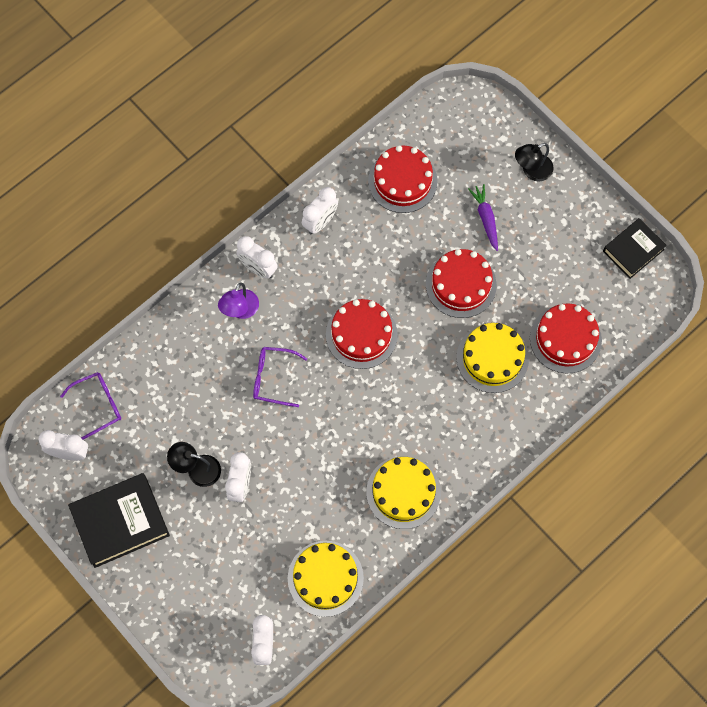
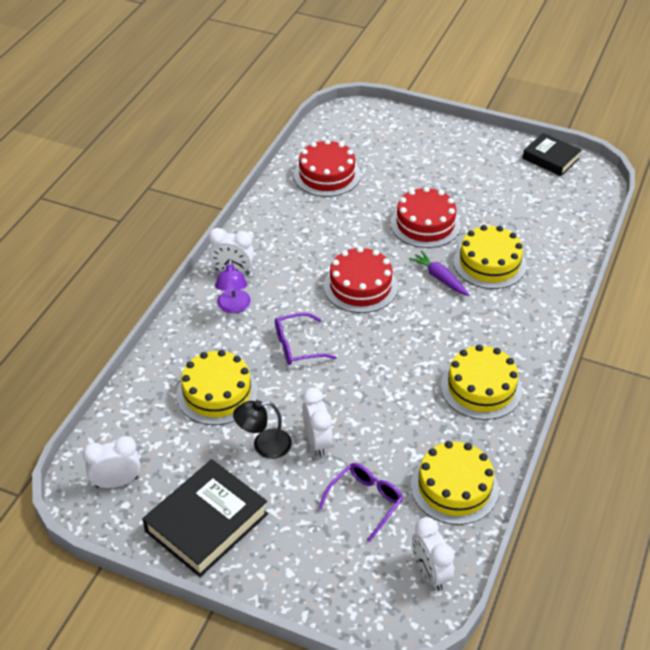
camera: 25 degrees left, 25 degrees down
purple glasses [60,372,121,440] -> purple glasses moved to [319,463,403,542]
white clock [302,187,338,234] -> none
purple carrot [468,184,498,251] -> purple carrot moved to [409,251,470,296]
black lamp [515,143,554,181] -> none
red cake [530,303,602,373] -> none
black book [603,218,667,279] -> black book turned 75 degrees counterclockwise [522,133,581,176]
none -> yellow cake [177,350,258,425]

